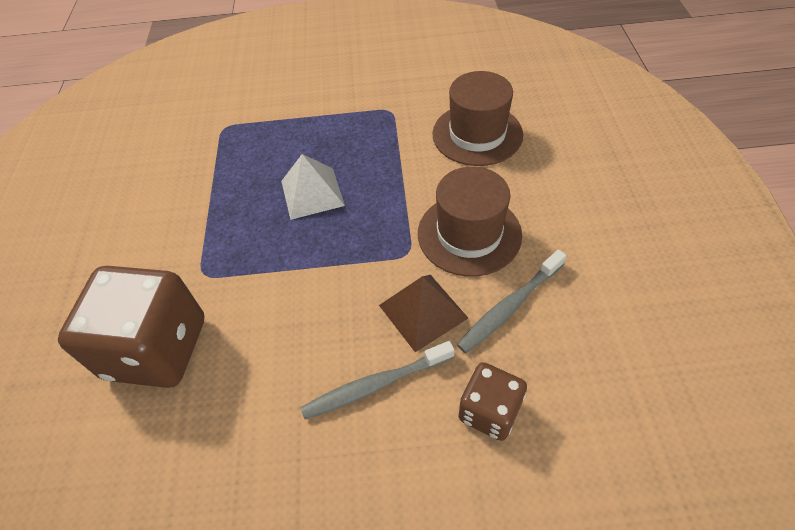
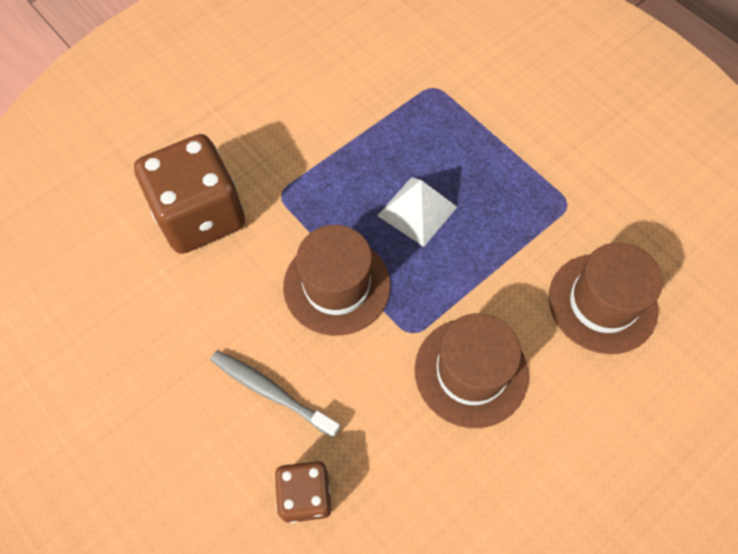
camera: 50 degrees right, 10 degrees up
brown pyramid [379,275,468,352] -> none
grey toothbrush [457,250,567,353] -> none
none -> brown hat [283,225,390,336]

